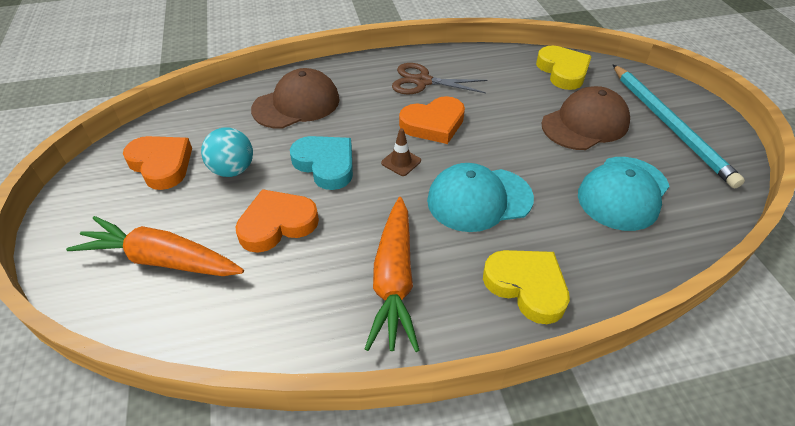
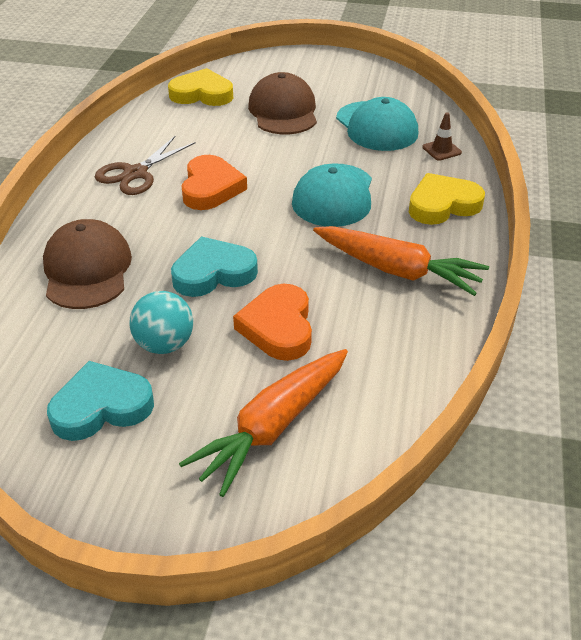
camera: 65 degrees left, 5 degrees down
orange heart [123,136,192,190] -> turquoise heart [47,361,154,441]
brown traffic cone [381,128,421,176] -> brown traffic cone moved to [422,112,462,161]
turquoise pencil [613,65,745,188] -> none

